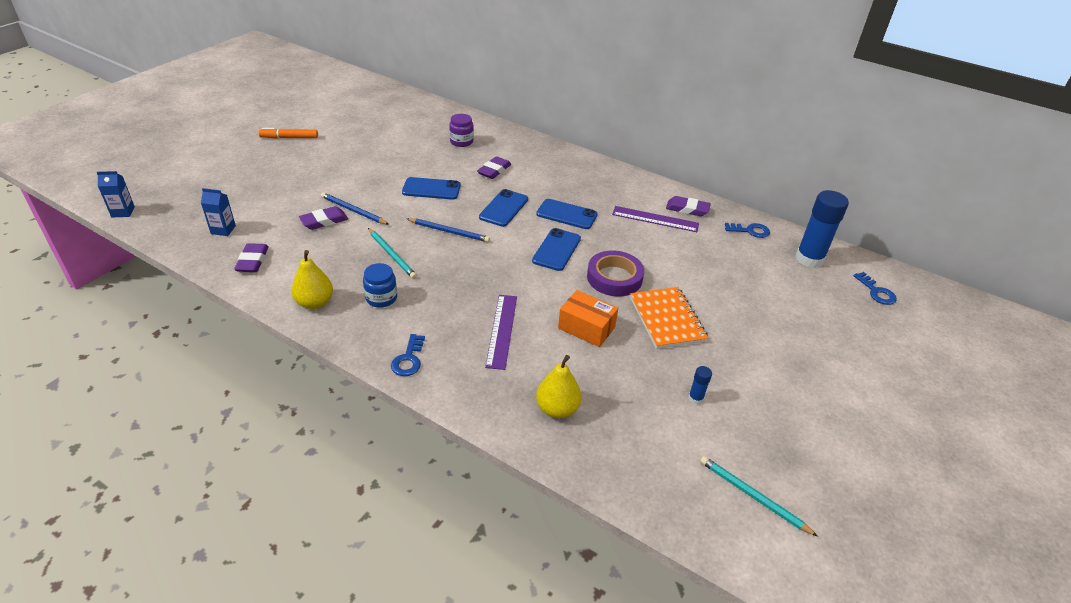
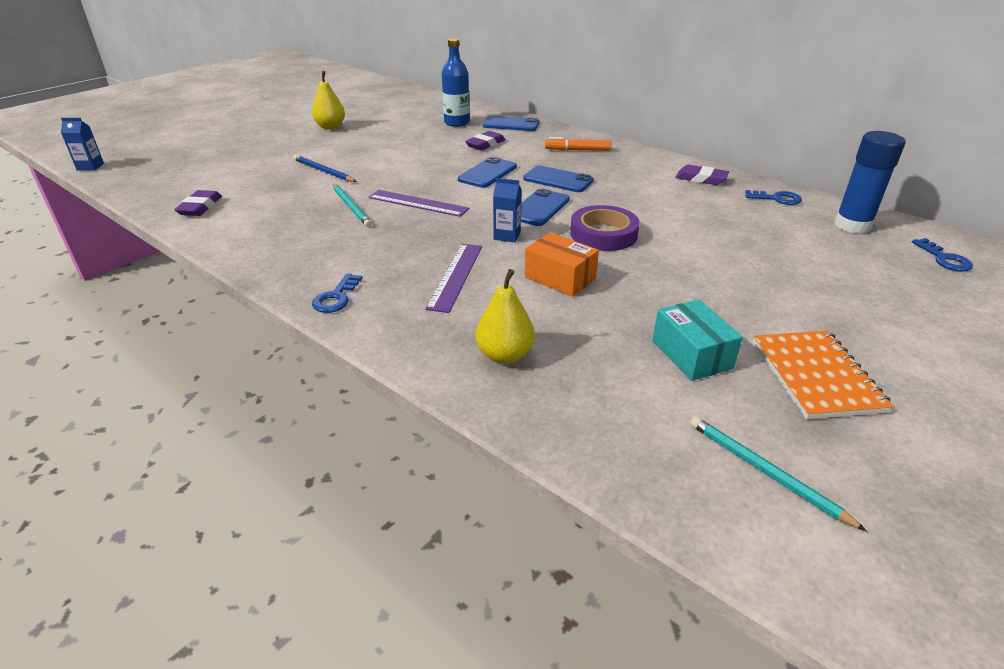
camera: 10 degrees right, 5 degrees down
blue carton [201,188,236,236] -> blue carton moved to [493,178,522,242]
orange marker [259,128,318,139] -> orange marker moved to [545,137,611,151]
yellow pear [291,250,333,309] -> yellow pear moved to [312,71,345,130]
purple eraser [299,206,348,230] -> none
blue jar [363,263,397,308] -> none
blue phone [402,177,461,200] -> blue phone moved to [483,115,539,131]
blue pencil [407,218,490,242] -> none
purple jar [449,114,474,147] -> blue bottle [442,38,470,127]
purple ruler [612,206,699,232] -> purple ruler moved to [369,190,469,217]
orange notebook [630,287,708,349] -> orange notebook moved to [753,331,894,419]
blue glue stick [689,366,712,404] -> turquoise box [652,299,743,381]

